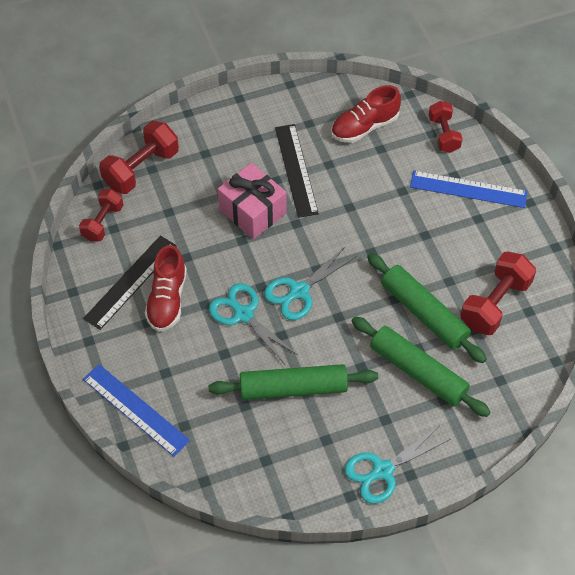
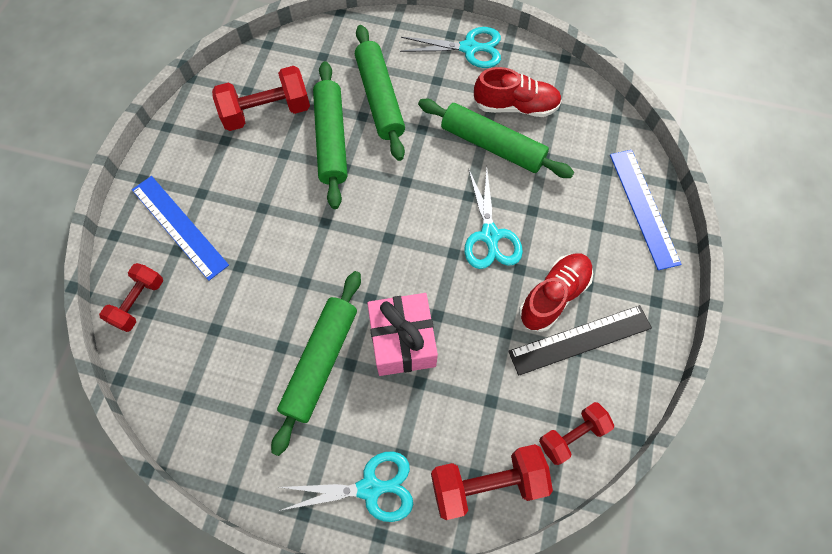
camera: 145 degrees left, 10 degrees up
turquoise scissors [264,247,357,320] -> turquoise scissors moved to [279,452,413,522]
black ruler [275,124,319,218] -> green rolling pin [271,271,361,456]
red shoe [331,85,401,143] -> red shoe moved to [474,67,562,117]

